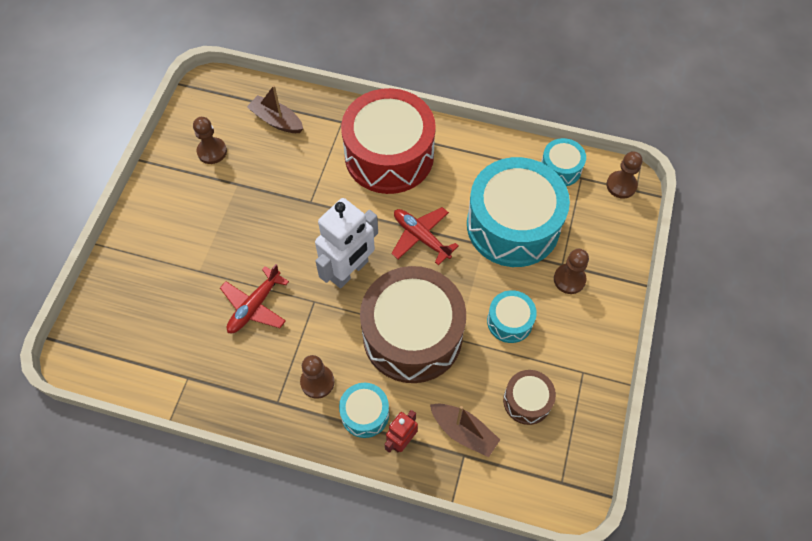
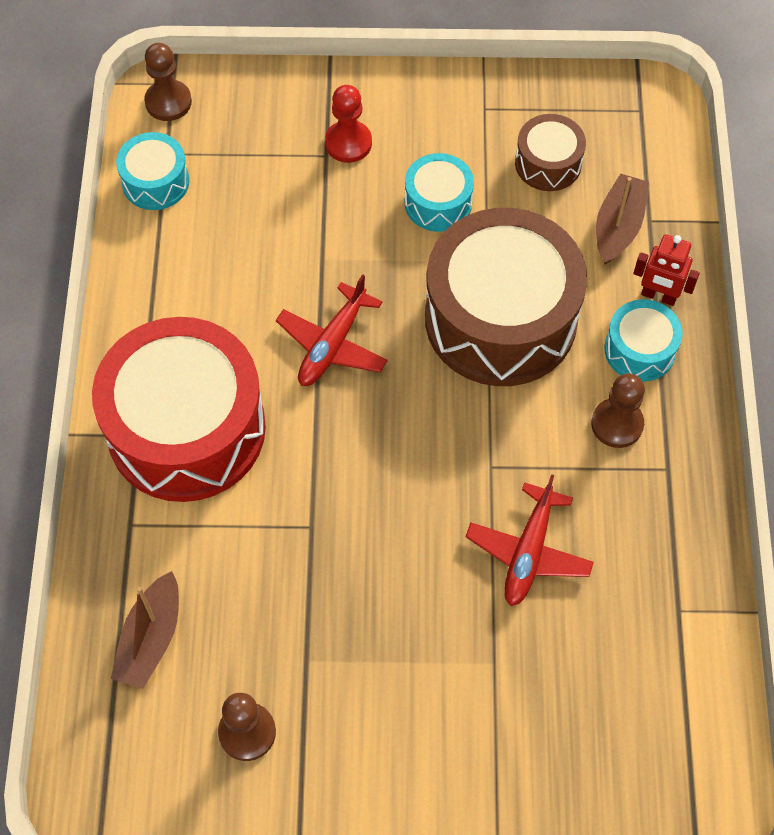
camera: 105 degrees left, 0 degrees up
red plane [220,264,289,333] -> red plane turned 90 degrees clockwise [466,474,594,606]
white robot [315,198,378,288] -> none
turquoise drum [467,157,570,267] -> none
brown pawn [554,249,589,294] -> red pawn [325,85,372,163]

